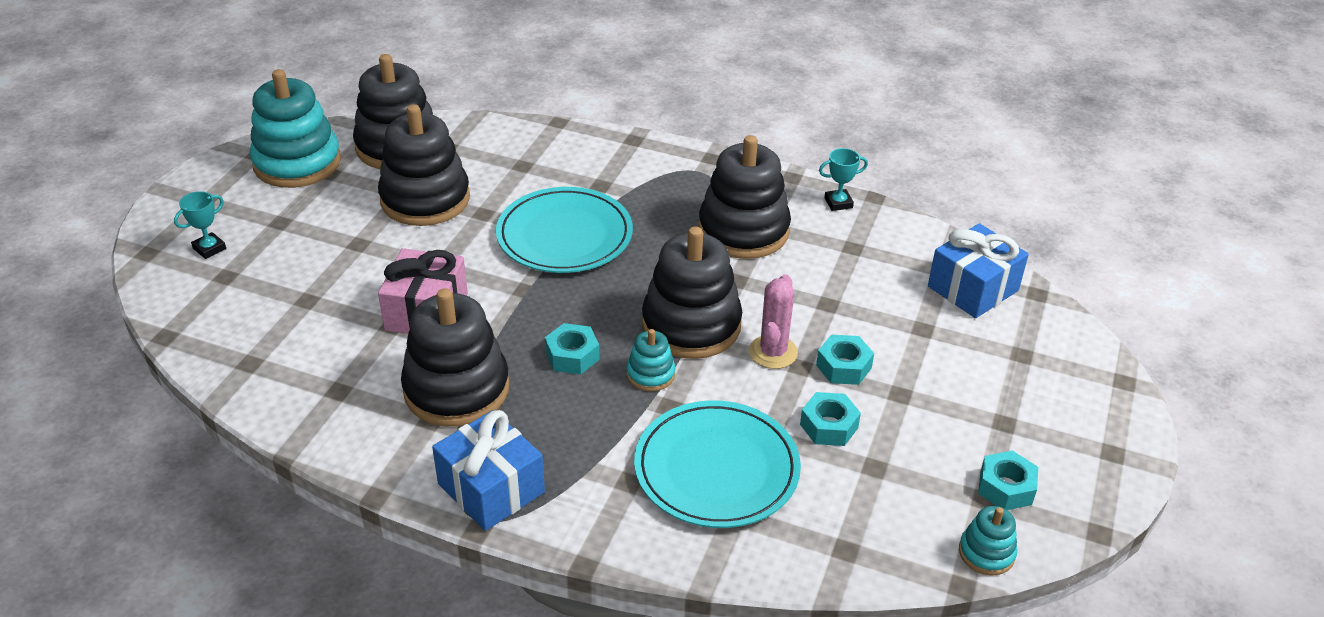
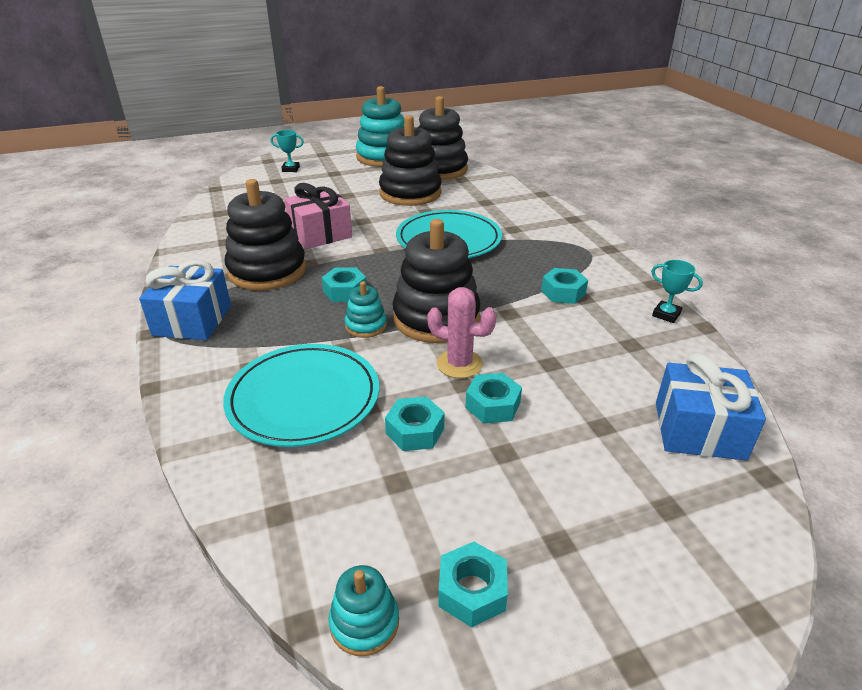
camera: 50 degrees right, 5 degrees down
black stacking toy [698,135,791,259] -> turquoise nut [541,268,588,304]
pink cactus [749,274,798,369] -> pink cactus turned 45 degrees clockwise [427,287,497,378]

